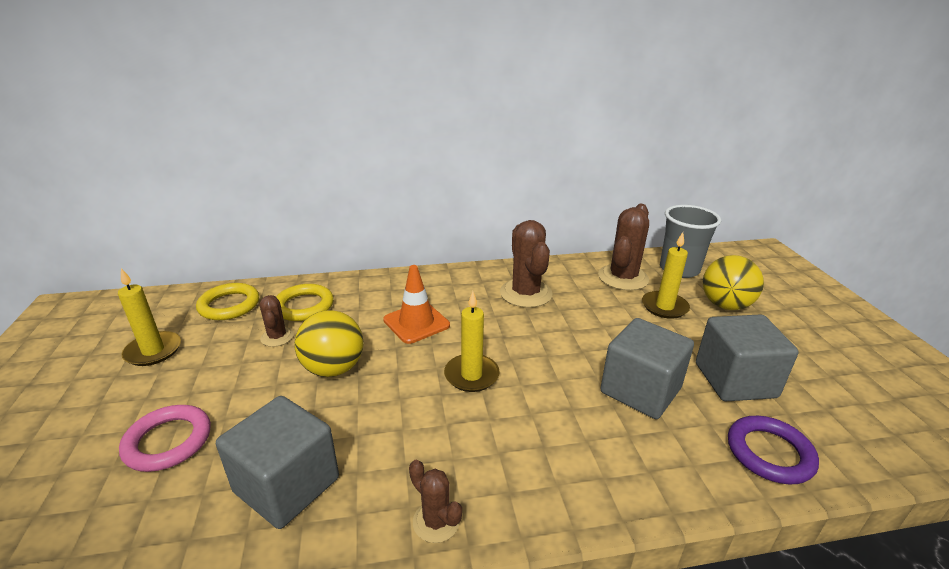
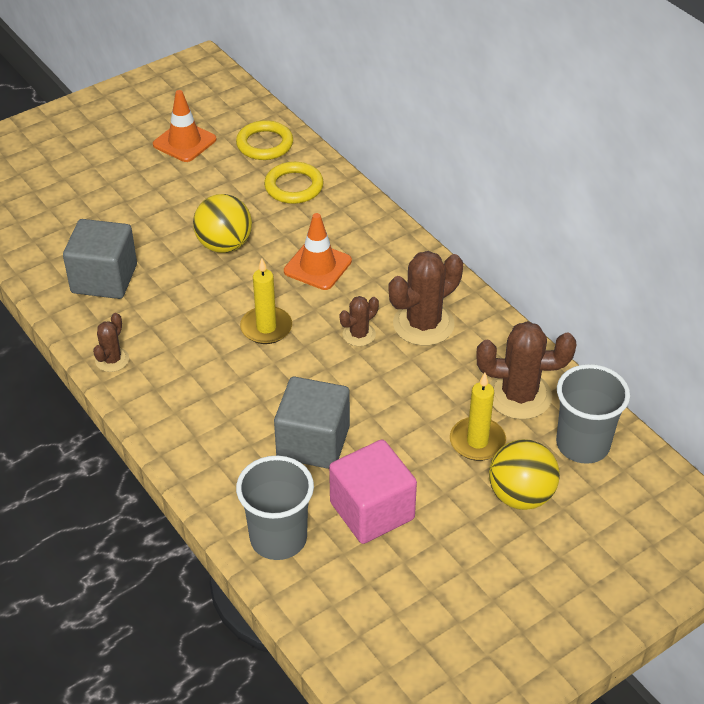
camera: 65 degrees right, 15 degrees up
yellow candle [118,268,181,366] -> orange traffic cone [153,90,216,162]
pink ring [119,405,211,472] -> none
brown cactus [260,295,294,347] -> brown cactus moved to [340,296,379,346]
grey cube [696,314,799,401] -> pink cube [329,440,417,544]
purple ring [728,416,819,485] -> grey cup [236,456,314,560]

